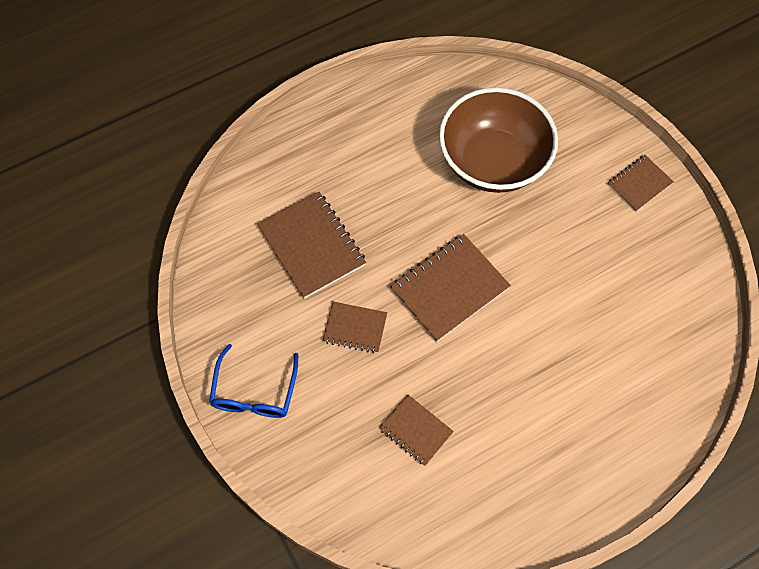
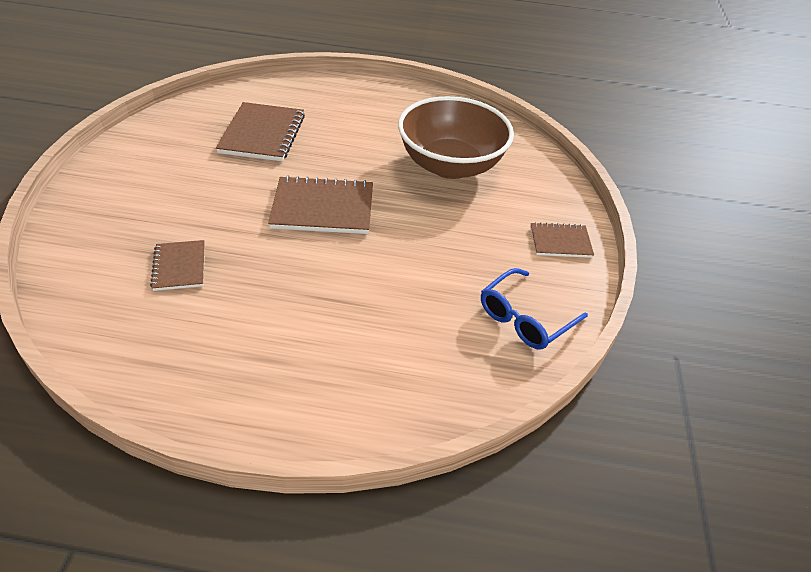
camera: 35 degrees right, 20 degrees down
blue glasses [209,344,298,418] -> blue glasses moved to [481,268,588,350]
brown notebook [323,302,387,353] -> none

